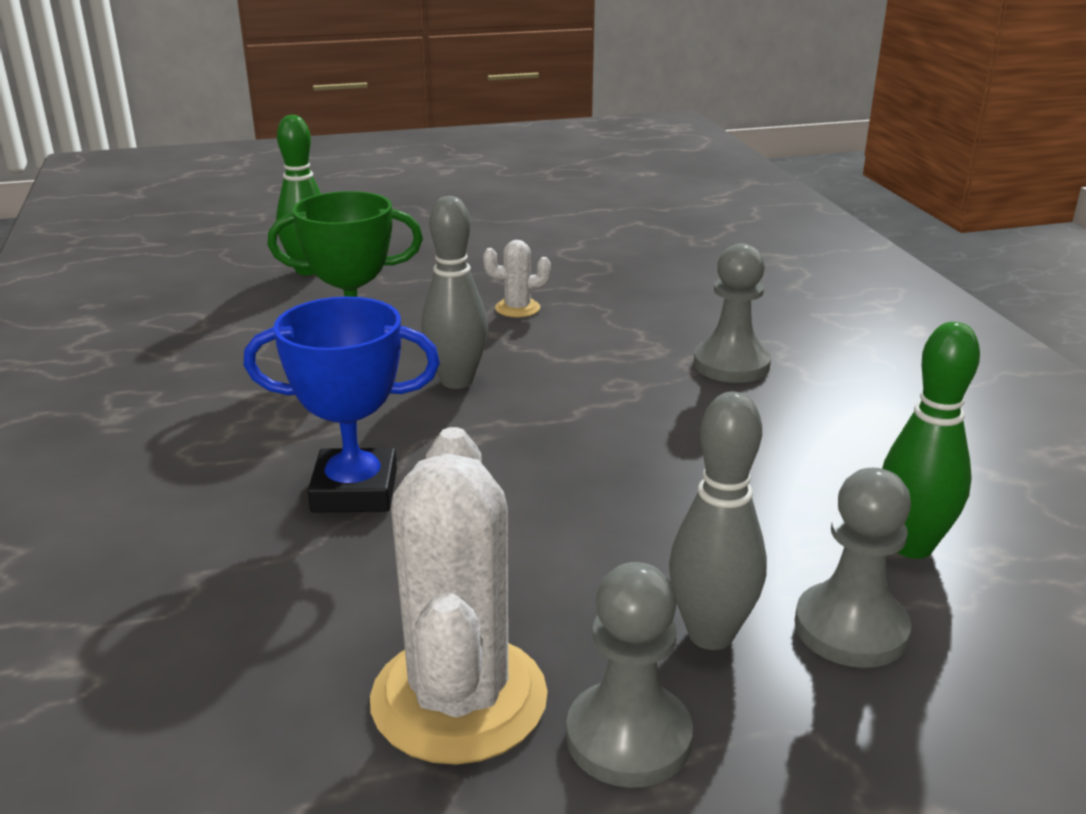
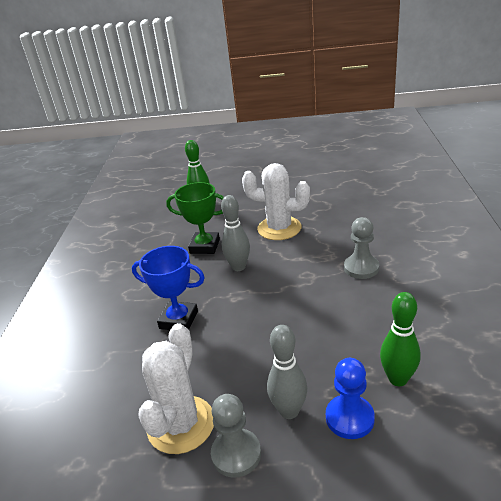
camera: 20 degrees right, 5 degrees up
white cactus [483,240,551,317] -> white cactus [242,163,310,240], size x2.21
grey pawn [795,468,911,668] -> blue pawn [326,358,375,439]

